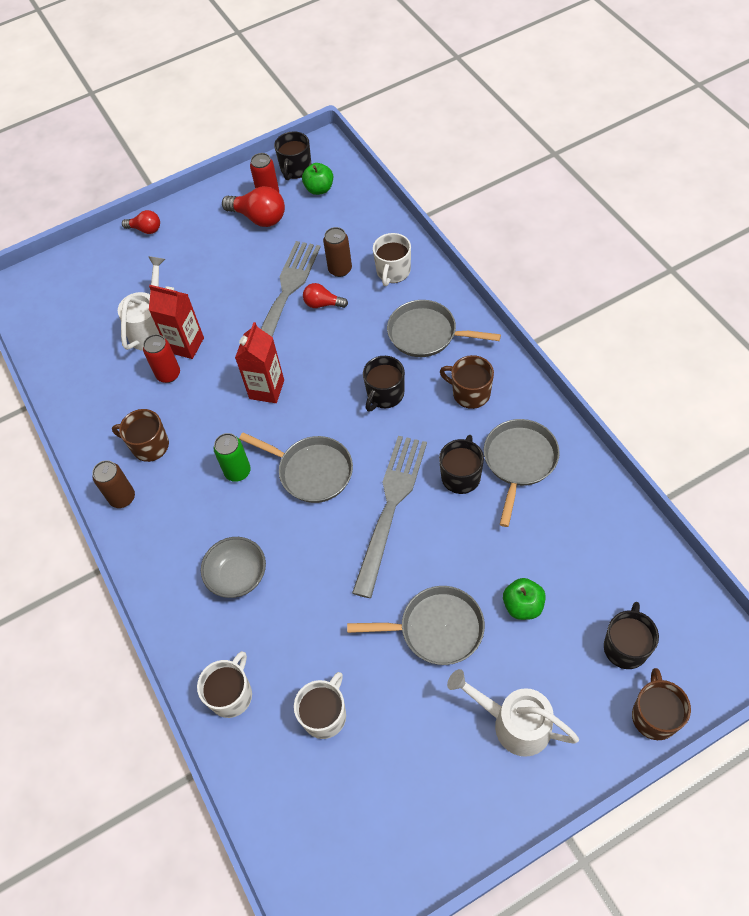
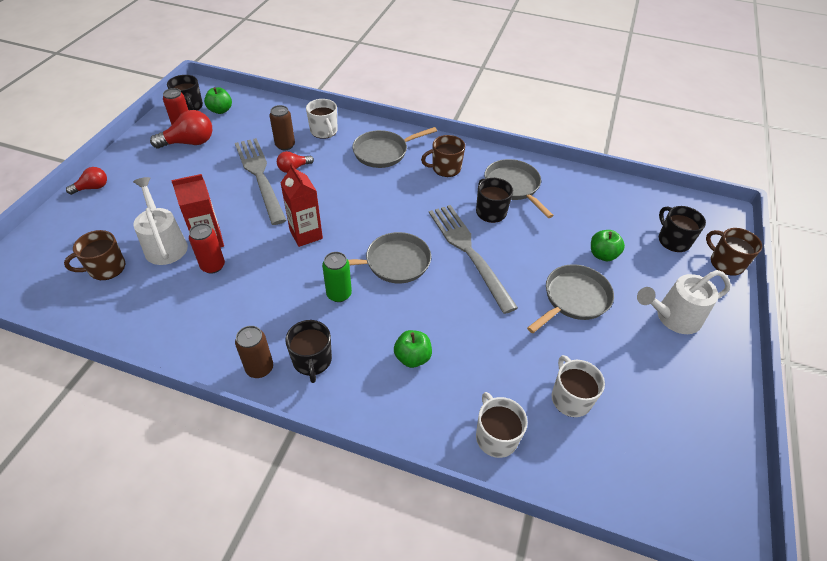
camera: 50 degrees left, 10 degrees down
brown mug [112,409,169,462] -> brown mug moved to [64,230,125,280]
grey bowl [201,537,266,598] -> green apple [394,330,432,368]
black mug [363,356,405,412] -> black mug moved to [285,320,332,383]

